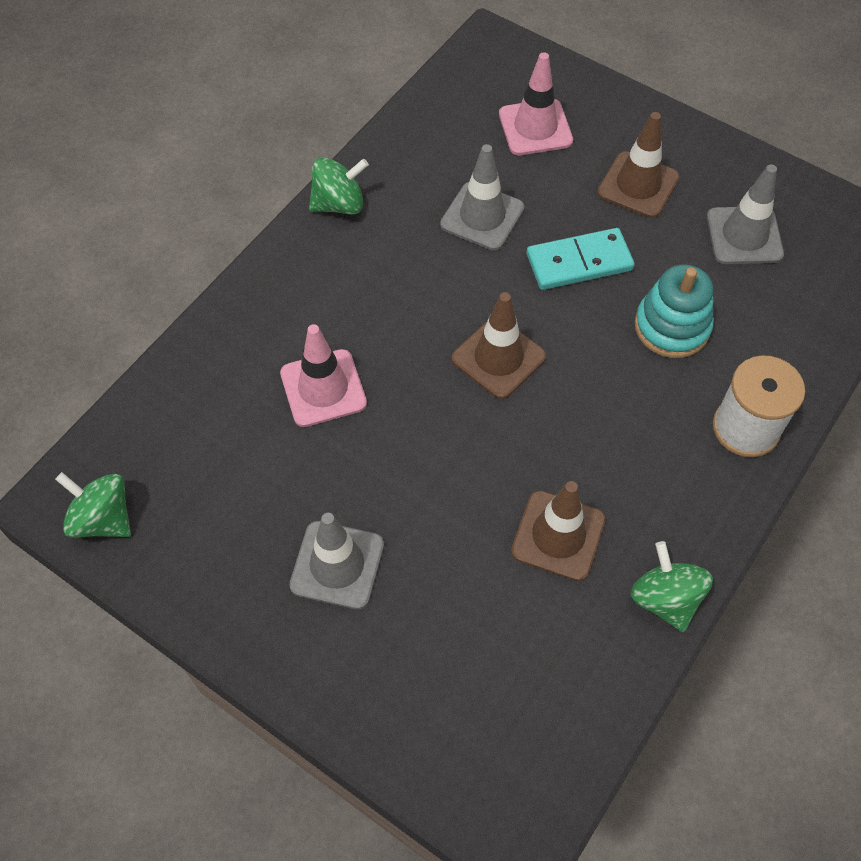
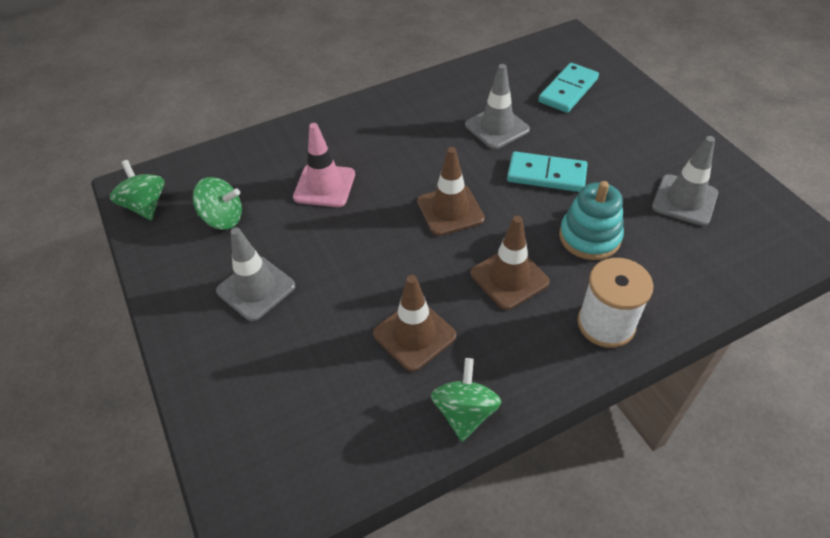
camera: 30 degrees right, 10 degrees down
green spinning top [309,157,369,215] -> green spinning top moved to [193,177,242,230]
pink traffic cone [499,52,573,155] -> turquoise domino [538,63,599,113]
brown traffic cone [597,112,679,218] -> brown traffic cone moved to [471,216,550,310]

